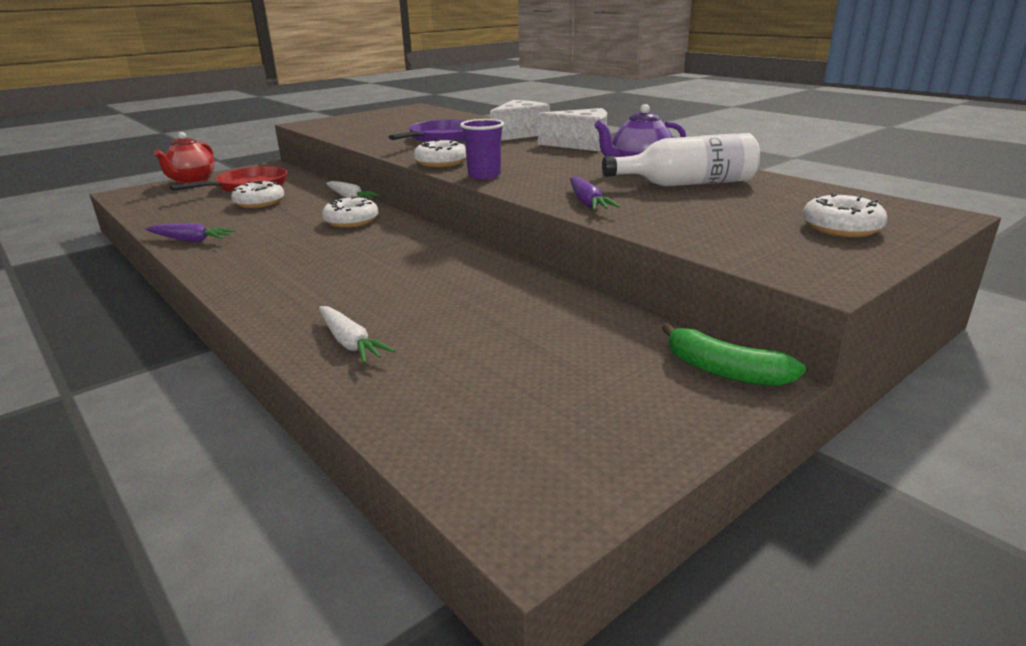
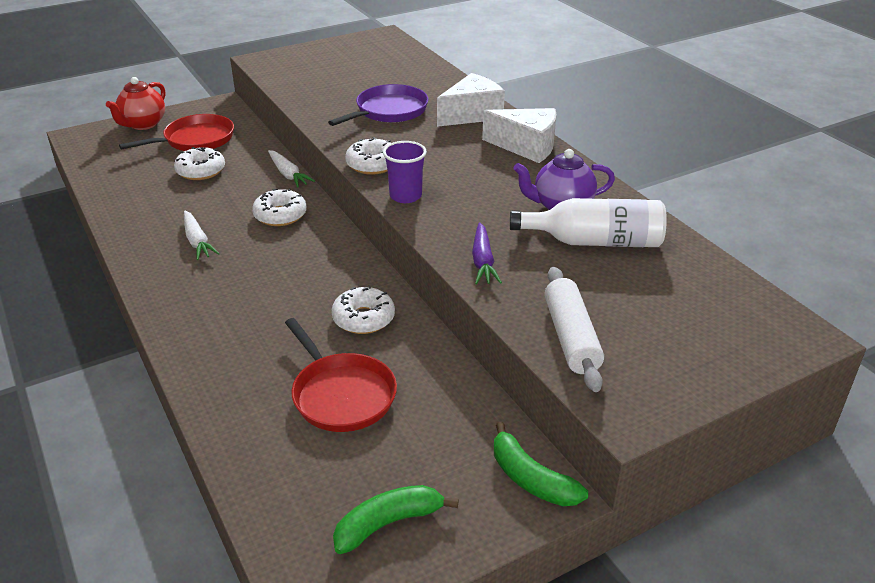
camera: 10 degrees right, 10 degrees up
purple carrot [145,223,235,242] -> none
white carrot [319,306,395,363] -> white carrot moved to [184,211,220,260]
white donut [802,193,887,237] -> white donut moved to [331,285,395,334]
none -> red pan [285,318,397,432]
none -> green banana [333,485,459,554]
none -> white rolling pin [544,267,604,392]

